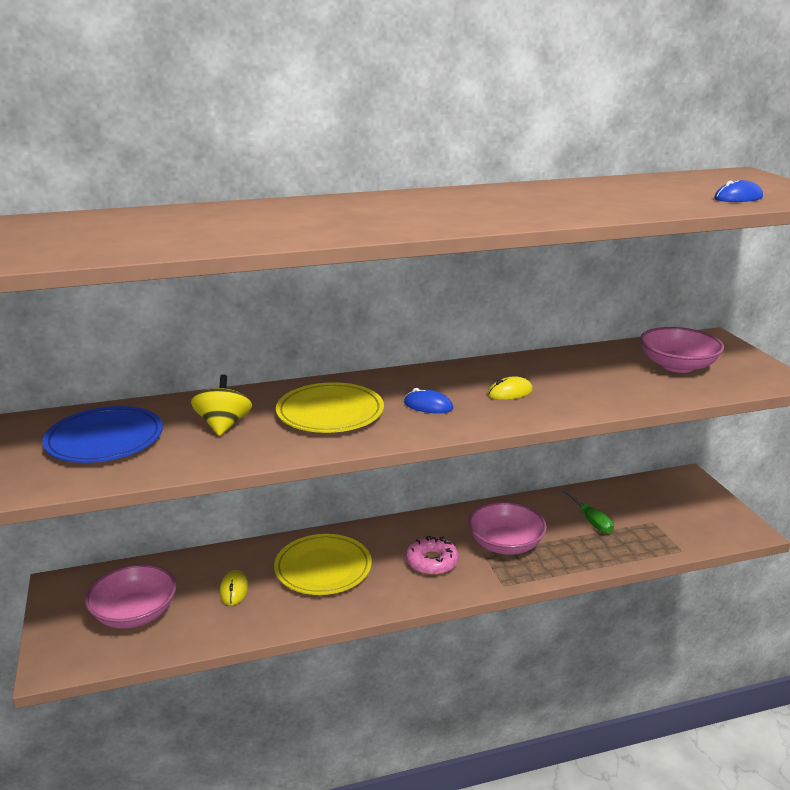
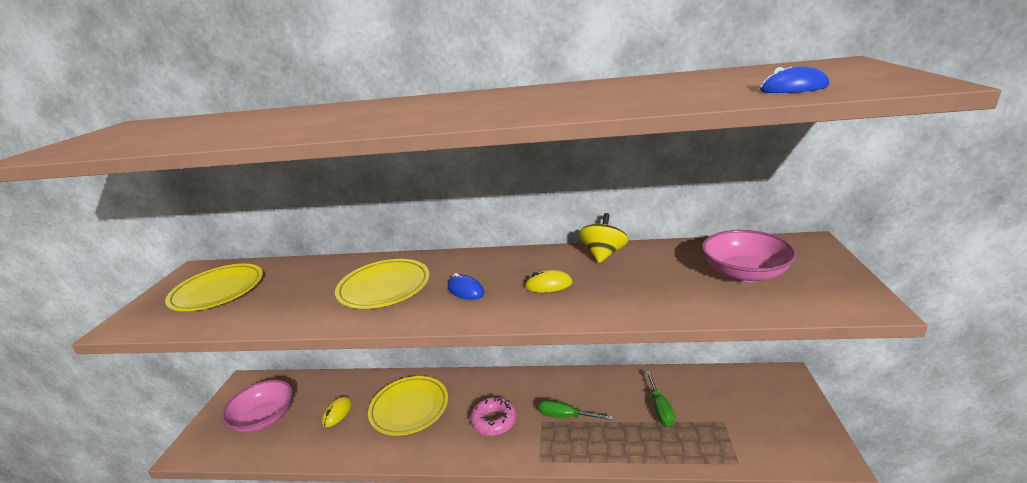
camera: 25 degrees right, 0 degrees up
blue plate [42,406,163,463] -> yellow plate [165,264,263,311]
yellow spinning top [191,375,252,436] -> yellow spinning top moved to [579,213,628,263]
pink bowl [468,502,547,555] -> green screwdriver [539,400,613,420]

